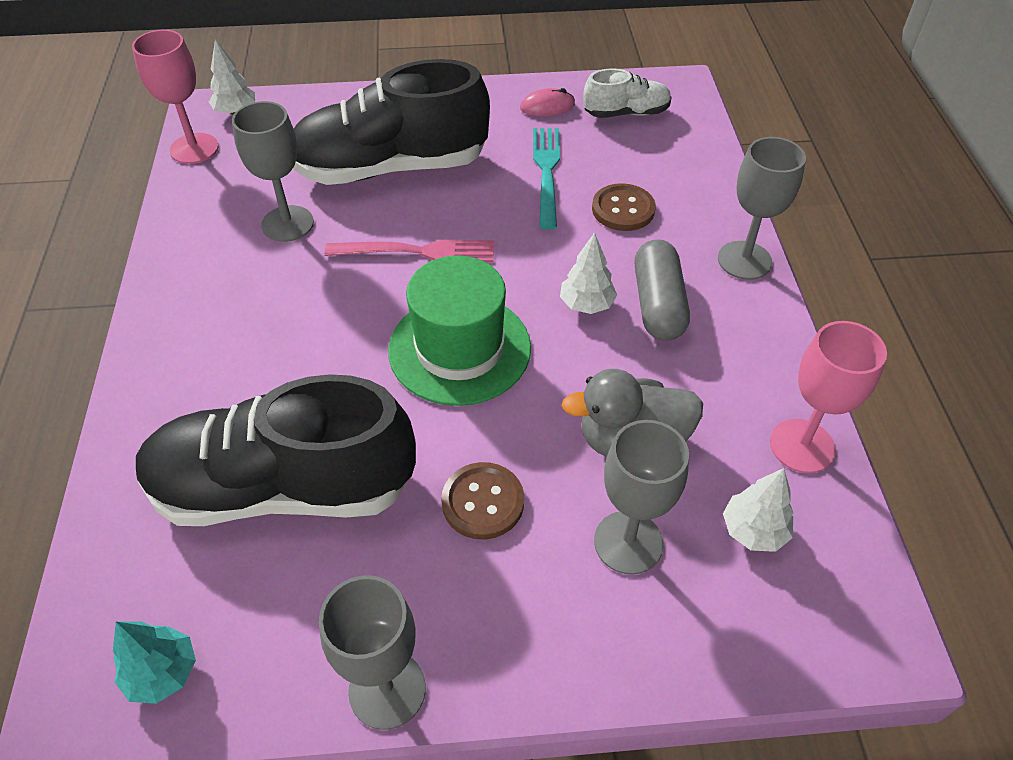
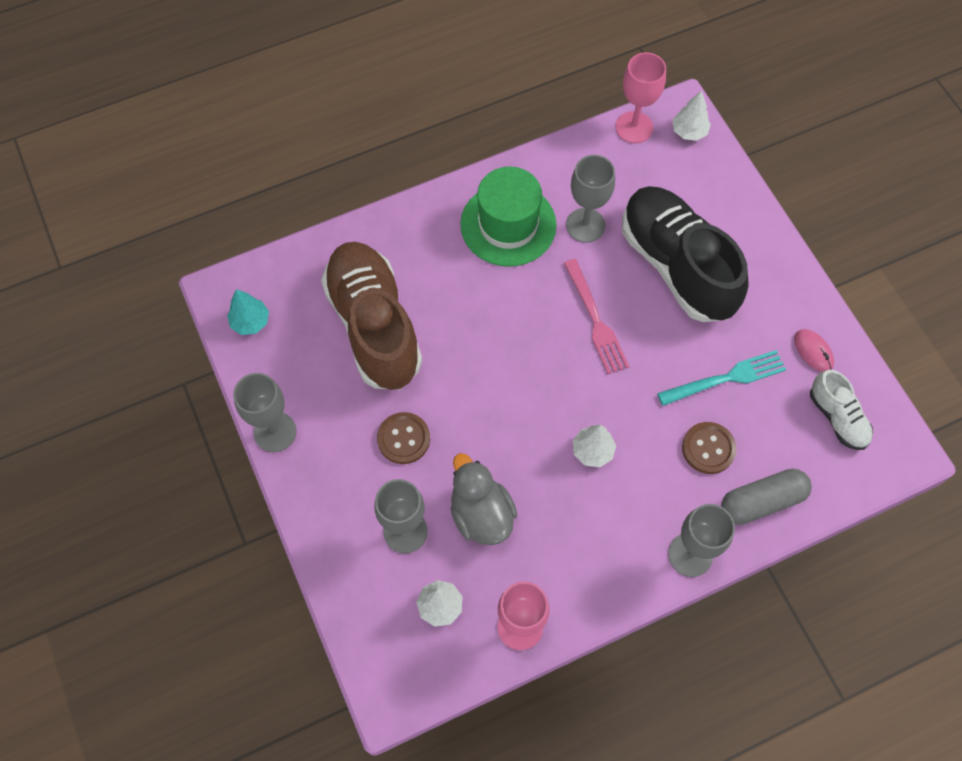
camera: 70 degrees right, 15 degrees up
black shoe [136,374,416,526] -> brown shoe [321,242,422,390]
green hat [388,255,531,406] -> green hat moved to [460,167,557,267]
grey capsule [635,239,690,341] -> grey capsule moved to [721,469,812,525]

